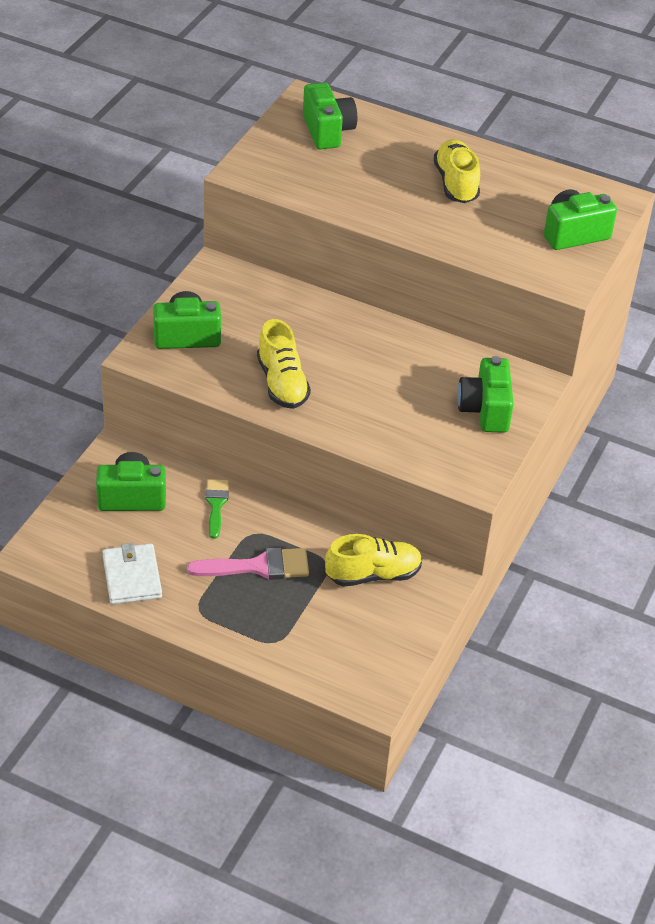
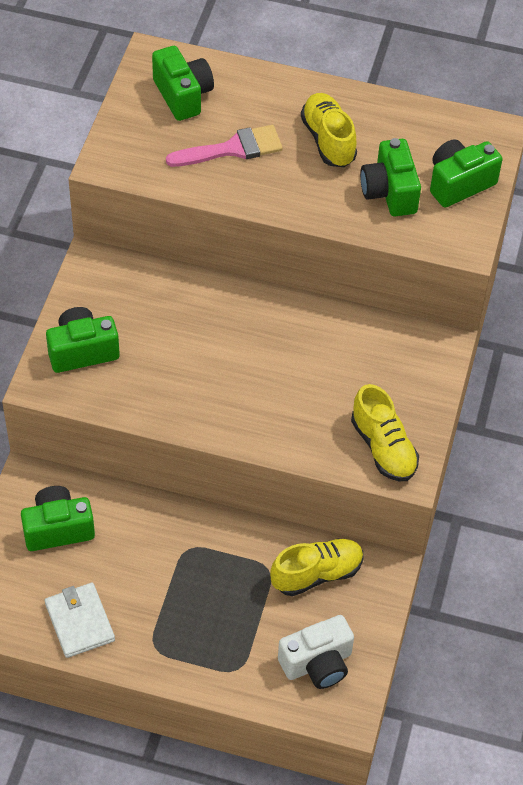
camera: 10 degrees left, 10 degrees up
pink brush [187,547,309,580] -> pink brush moved to [166,125,283,167]
green brush [205,479,229,539] -> none
yellow shoe [257,319,311,409] -> yellow shoe moved to [351,384,419,481]
green camera [457,356,514,433] -> green camera moved to [360,138,421,216]
none -> white camera [278,615,354,689]

